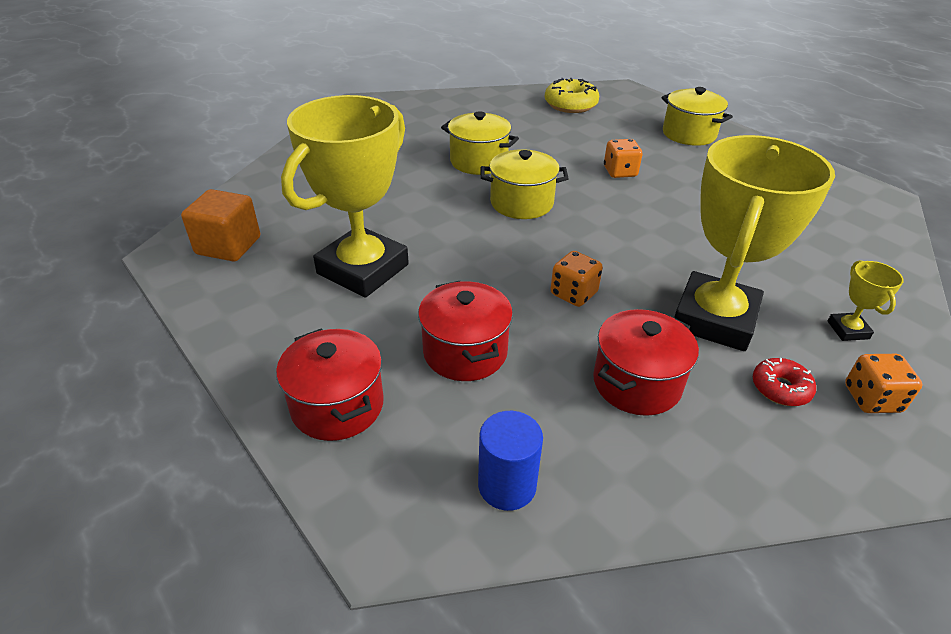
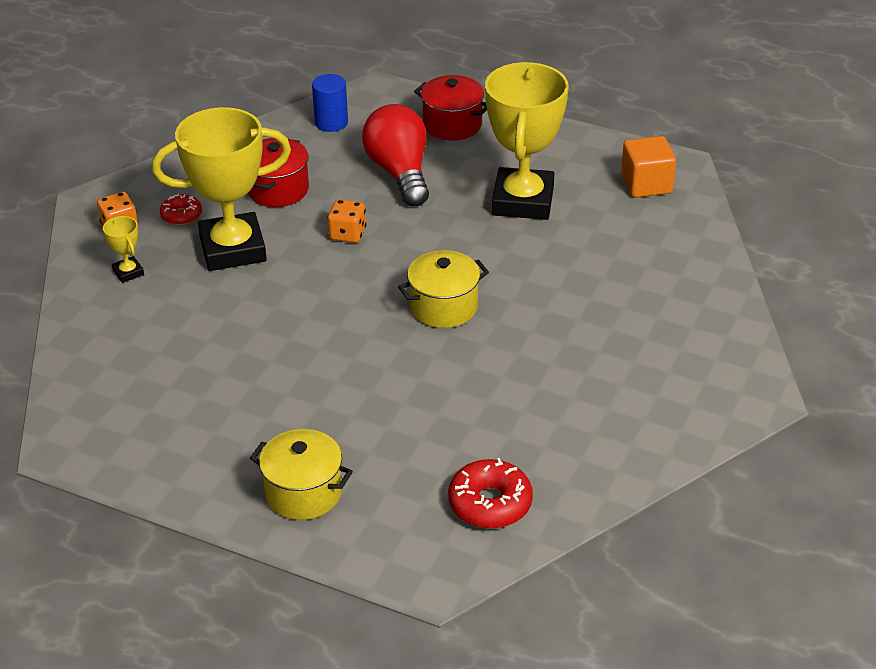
camera: 155 degrees right, 0 degrees up
red pot [418,281,513,381] -> red light bulb [362,104,429,206]
yellow pot [441,111,519,175] -> none
yellow donut [545,78,599,113] -> red donut [448,458,533,529]
orange dice [604,139,643,178] -> none
yellow trophy [674,135,835,351] -> yellow trophy turned 75 degrees clockwise [152,107,291,271]

